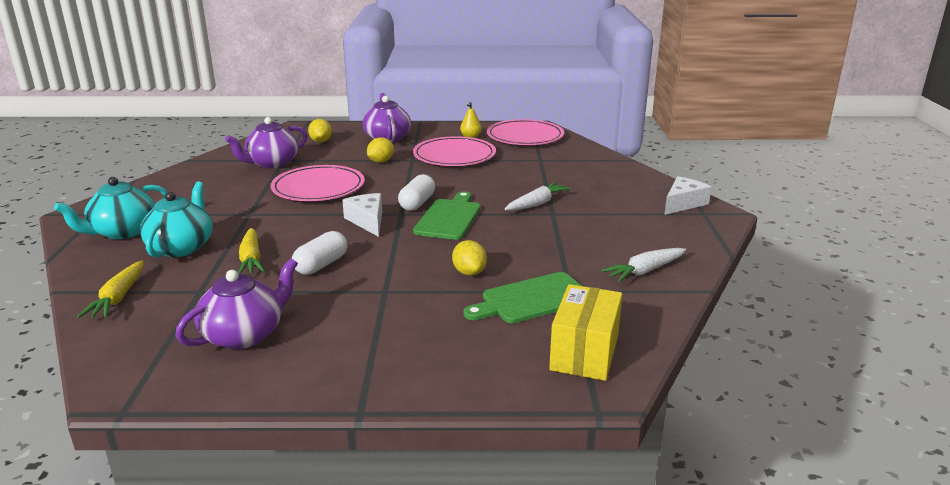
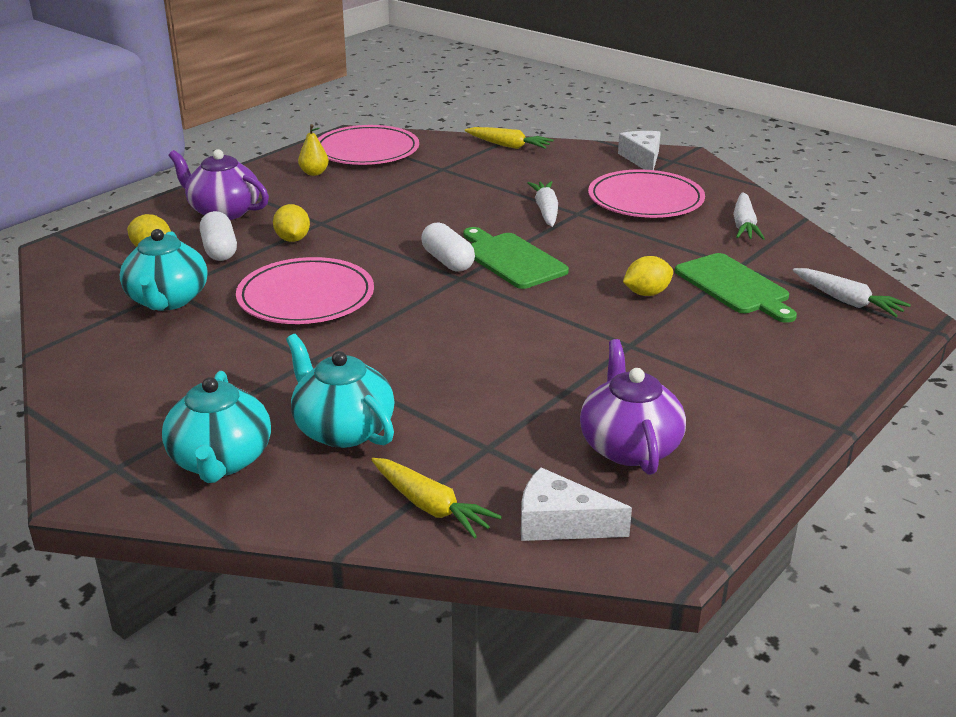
camera: 50 degrees left, 5 degrees up
purple teapot [225,117,308,168] -> turquoise teapot [120,229,207,311]
yellow carrot [238,228,265,274] -> yellow carrot moved to [465,127,554,149]
white capsule [292,231,348,275] -> white capsule moved to [200,211,237,261]
white cheese [342,193,382,237] -> white cheese moved to [521,467,632,541]
pink plate [413,136,496,166] -> pink plate moved to [588,169,705,218]
yellow lemon [452,240,487,276] -> yellow lemon turned 45 degrees counterclockwise [623,256,673,296]
green cutting board [463,272,581,323] -> green cutting board turned 45 degrees counterclockwise [675,253,797,323]
yellow box [549,284,622,381] -> white carrot [793,268,911,317]

